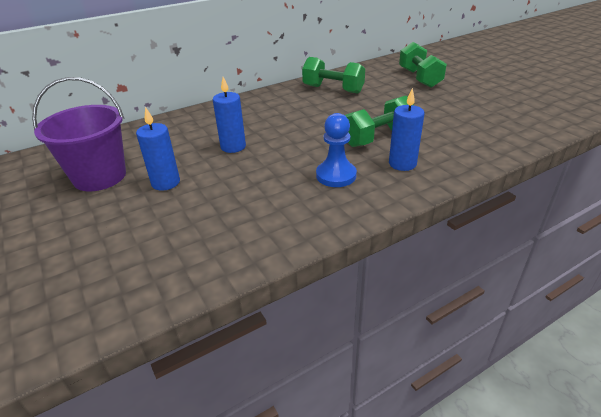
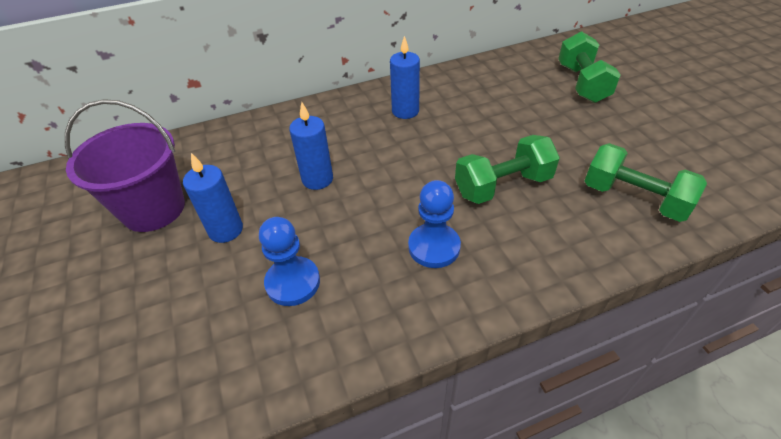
camera: 10 degrees right, 10 degrees up
green dumbbell [302,57,365,94] -> green dumbbell moved to [585,143,707,222]
blue candle [389,88,425,171] -> blue candle moved to [390,36,420,119]
none -> blue pawn [259,217,320,306]

